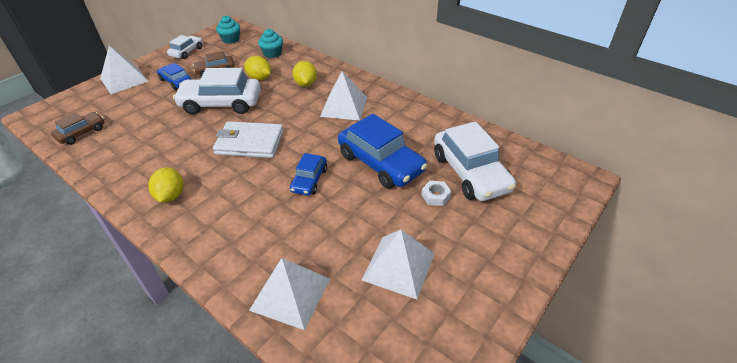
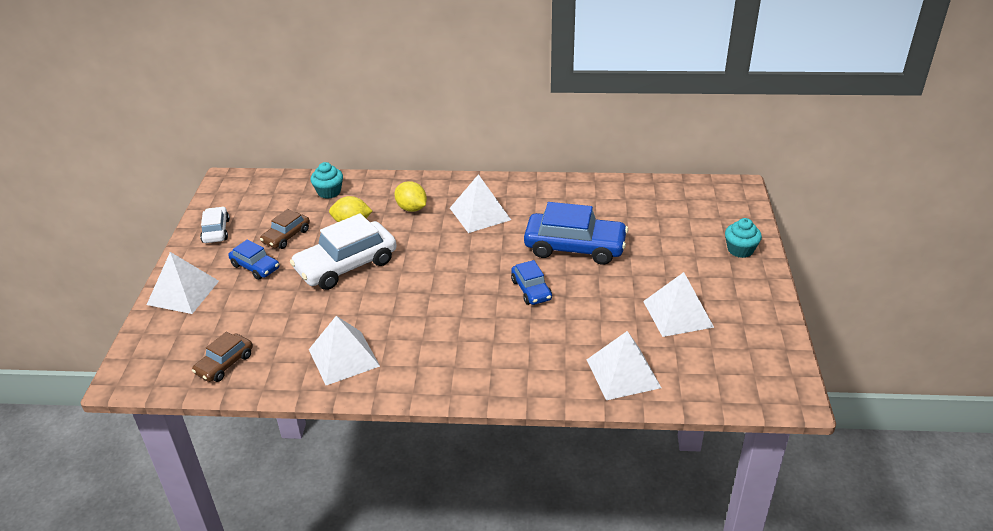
camera: 35 degrees left, 5 degrees down
brown car [51,112,104,145] -> brown car turned 150 degrees counterclockwise [192,332,253,382]
yellow lemon [148,167,183,203] -> none
blue car [157,63,192,90] -> blue car turned 150 degrees counterclockwise [228,239,279,280]
white wallet [213,121,284,158] -> none
turquoise cupcake [216,15,240,44] -> turquoise cupcake moved to [725,218,762,258]
white nut [421,180,452,206] -> none
white car [434,121,516,201] -> none
none -> white pyramid [309,316,380,385]

